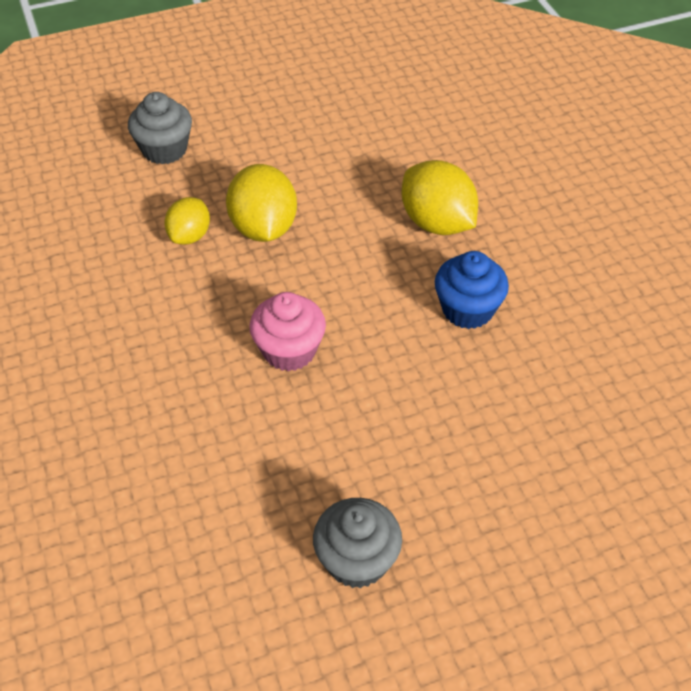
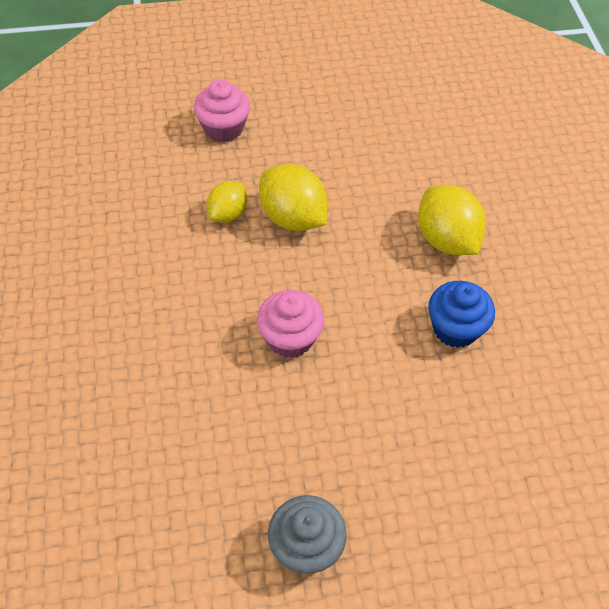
camera: 10 degrees right, 5 degrees up
grey cupcake [128,92,192,164] -> pink cupcake [194,79,250,143]
yellow lemon [226,164,297,242] -> yellow lemon turned 45 degrees counterclockwise [259,164,328,231]

